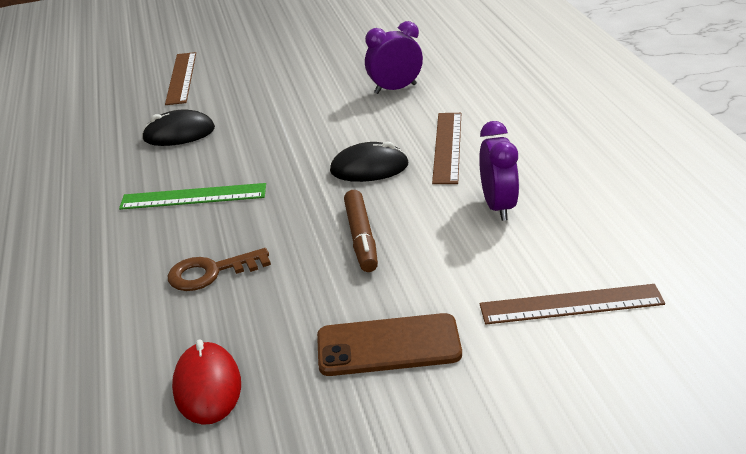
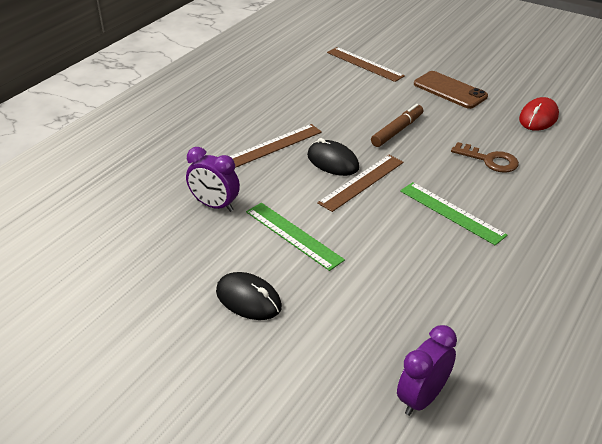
camera: 135 degrees left, 5 degrees up
black mouse [142,109,215,146] -> black mouse moved to [216,272,282,320]
brown ruler [165,52,196,105] -> brown ruler moved to [317,155,404,212]
purple clock [479,121,519,221] -> purple clock moved to [397,325,457,416]
none -> green ruler [246,203,345,271]

